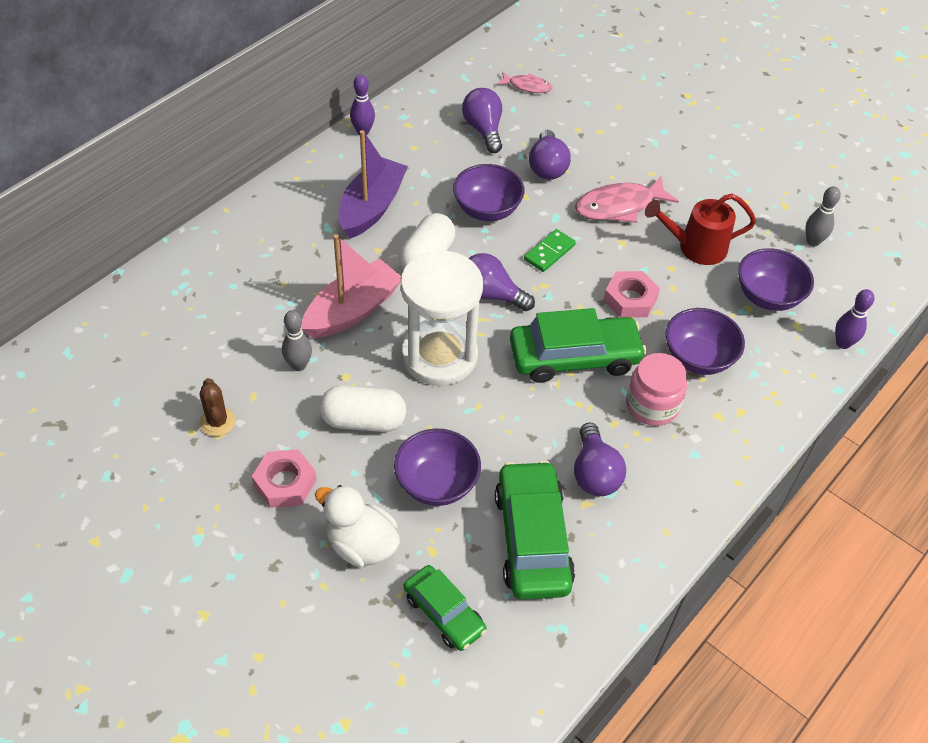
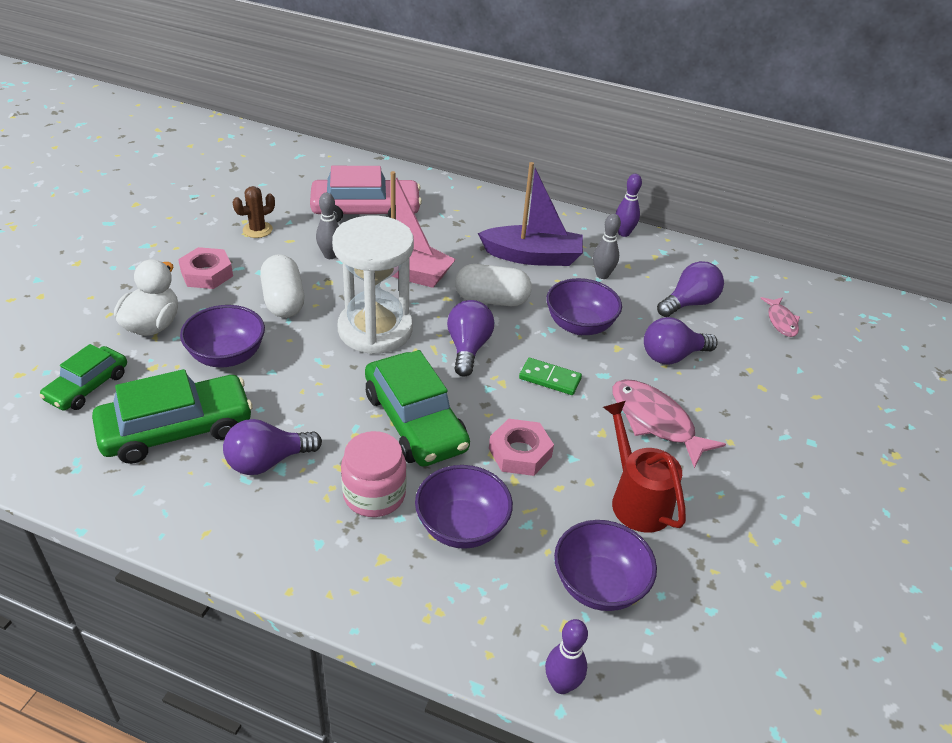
camera: 70 degrees right, 10 degrees down
grey bowling pin [805,186,841,246] -> grey bowling pin moved to [593,214,621,279]
none -> pink car [310,166,422,222]

